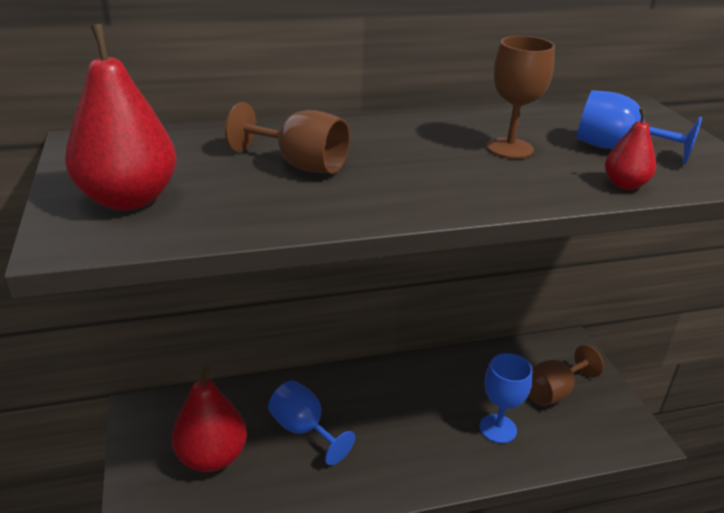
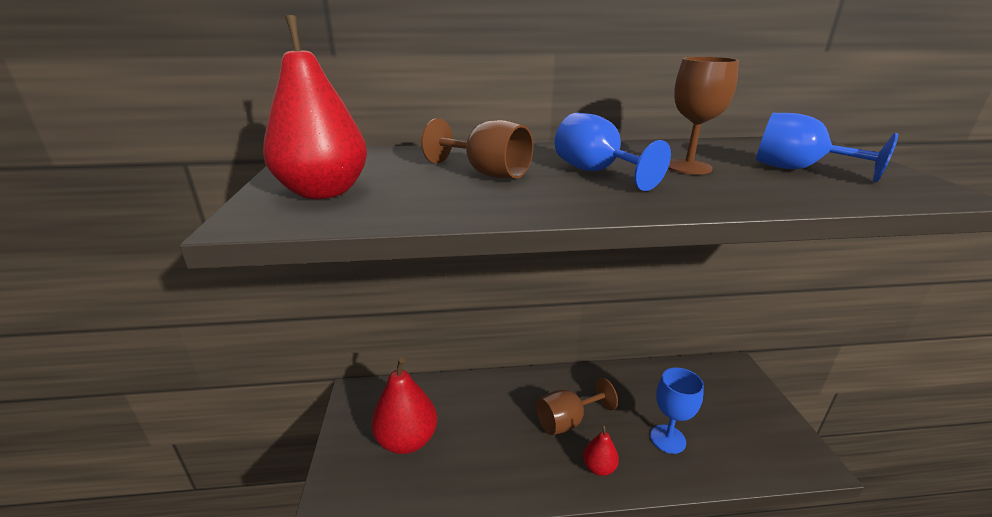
camera: 10 degrees right, 5 degrees down
blue goblet [268,380,355,465] -> blue goblet moved to [555,113,671,191]
brown goblet [528,345,604,406] -> brown goblet moved to [536,378,618,435]
red pear [605,108,656,190] -> red pear moved to [583,424,619,476]

